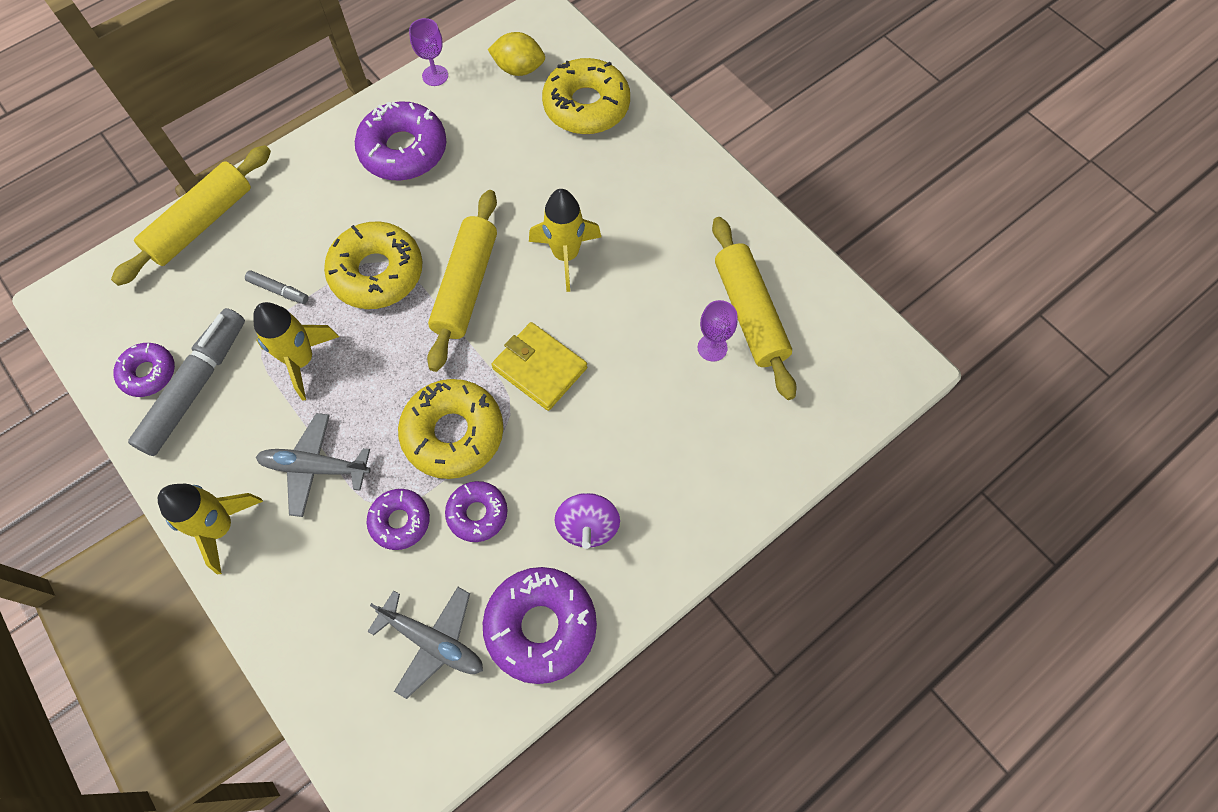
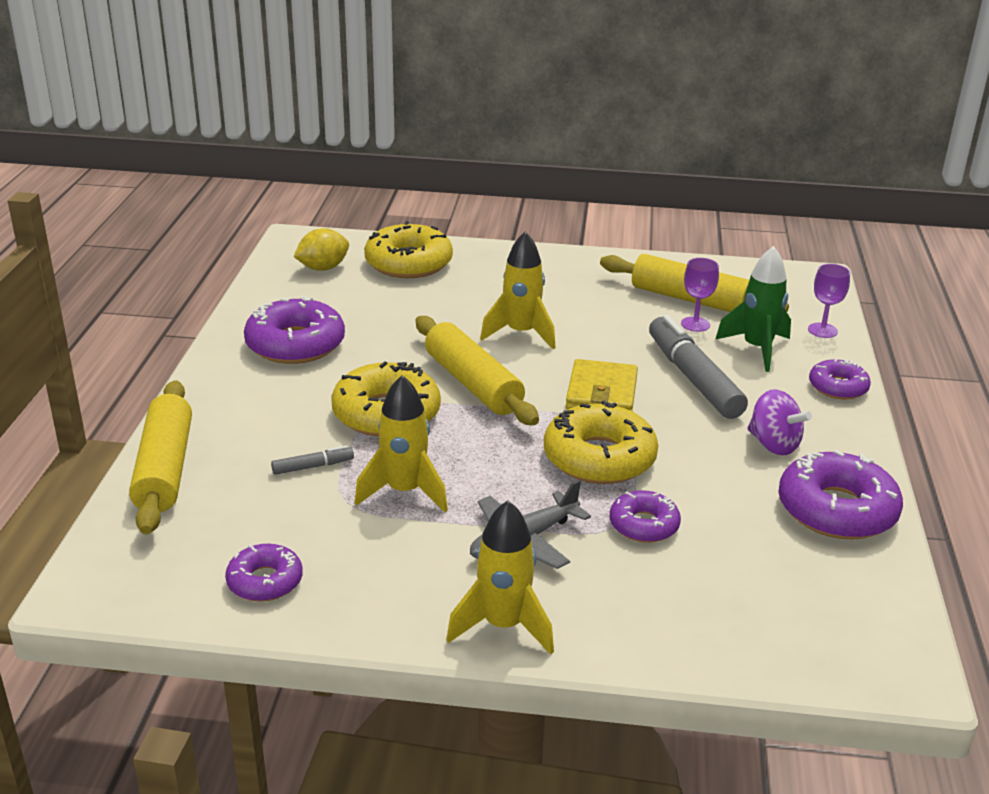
camera: 45 degrees left, 35 degrees down
grey marker [128,308,245,456] -> grey marker moved to [649,315,748,419]
grey plane [367,587,483,699] -> none
purple goblet [409,18,448,86] -> purple goblet moved to [808,264,850,338]
purple donut [445,481,508,542] -> purple donut moved to [809,359,871,400]
yellow wallet [491,322,587,411] -> yellow wallet turned 75 degrees counterclockwise [566,359,638,411]
none -> green rocket [715,246,791,372]

